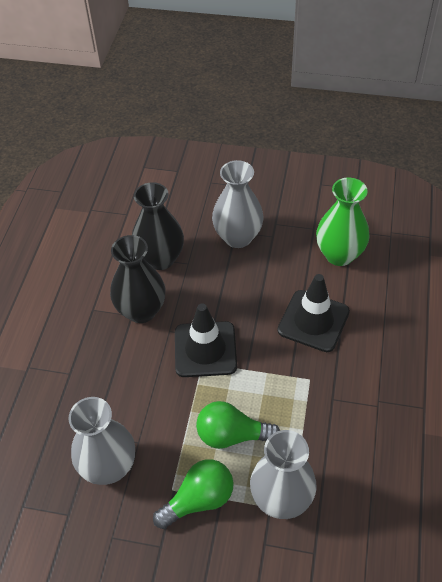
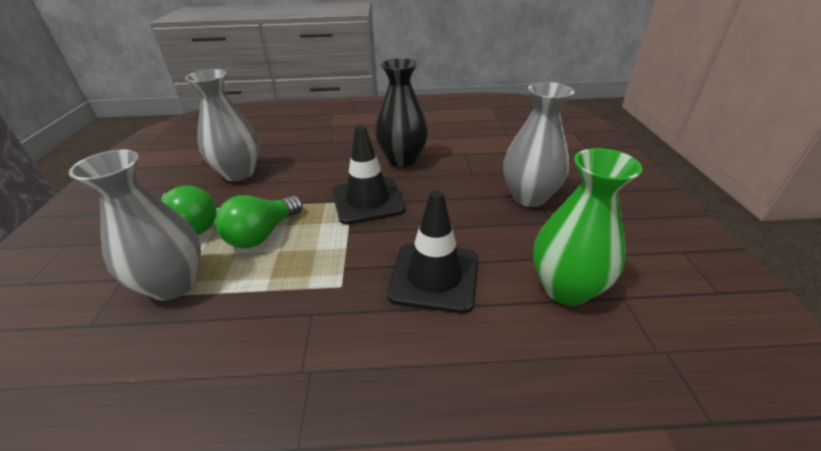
camera: 75 degrees right, 15 degrees down
black vase [132,182,184,270] -> none
green light bulb [196,401,280,449] -> green light bulb turned 135 degrees counterclockwise [215,195,303,248]

